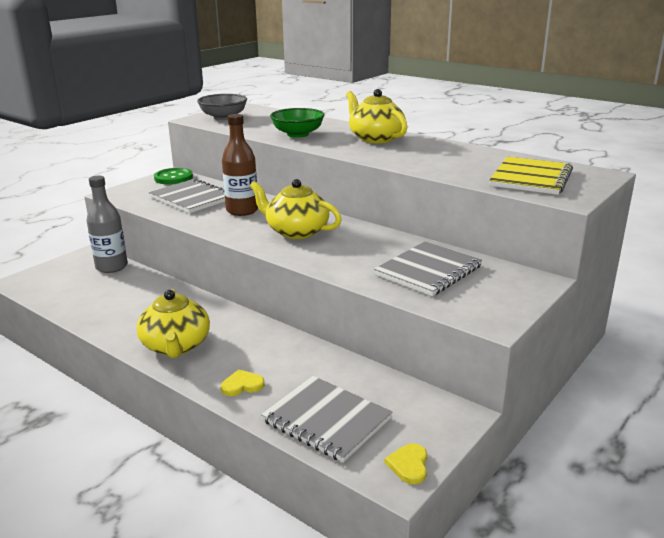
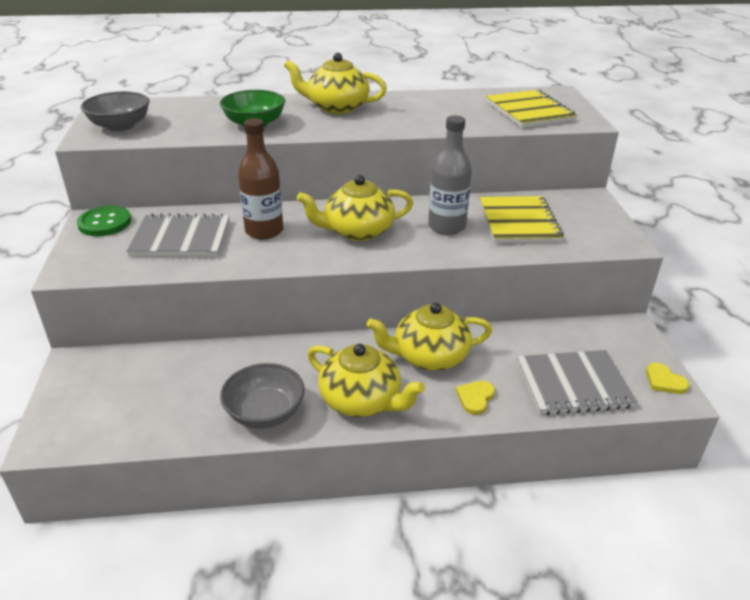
camera: 45 degrees left, 10 degrees up
grey bottle [86,176,128,273] -> grey bottle moved to [428,115,472,235]
grey notebook [374,241,482,296] -> yellow notebook [480,196,564,243]
none -> grey bowl [220,363,305,429]
none -> yellow teapot [367,303,492,371]

